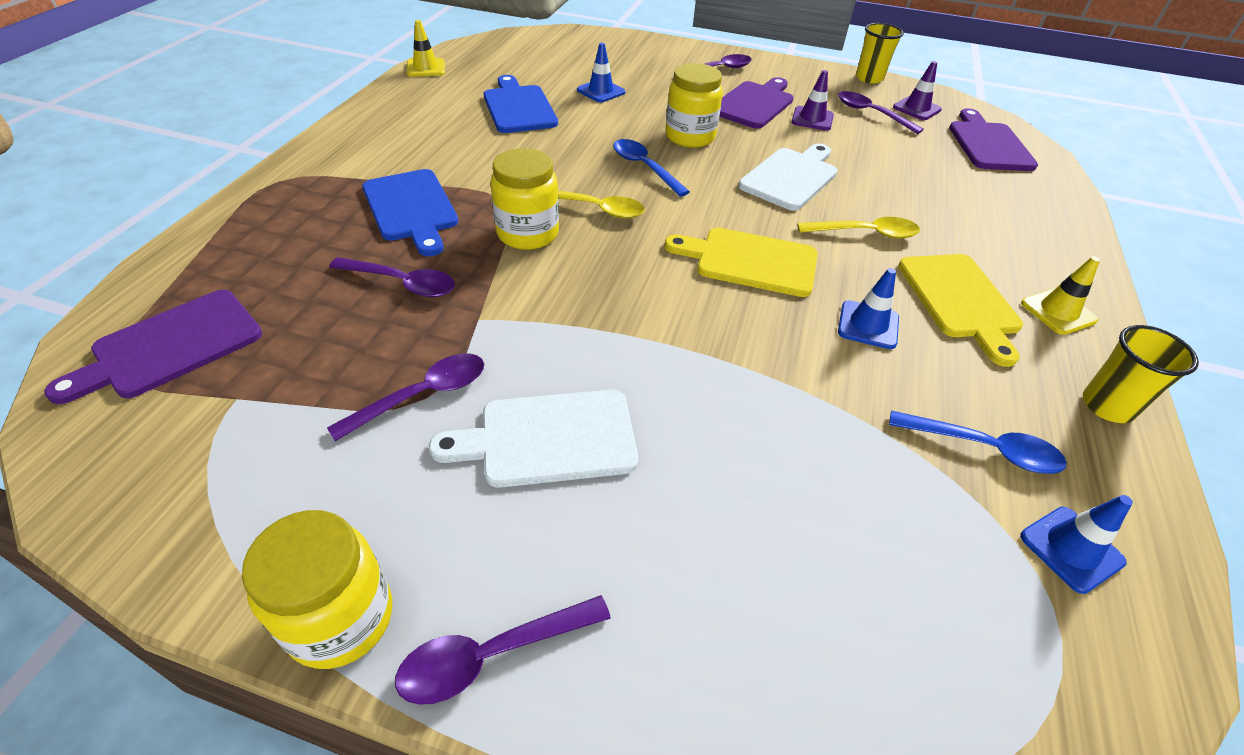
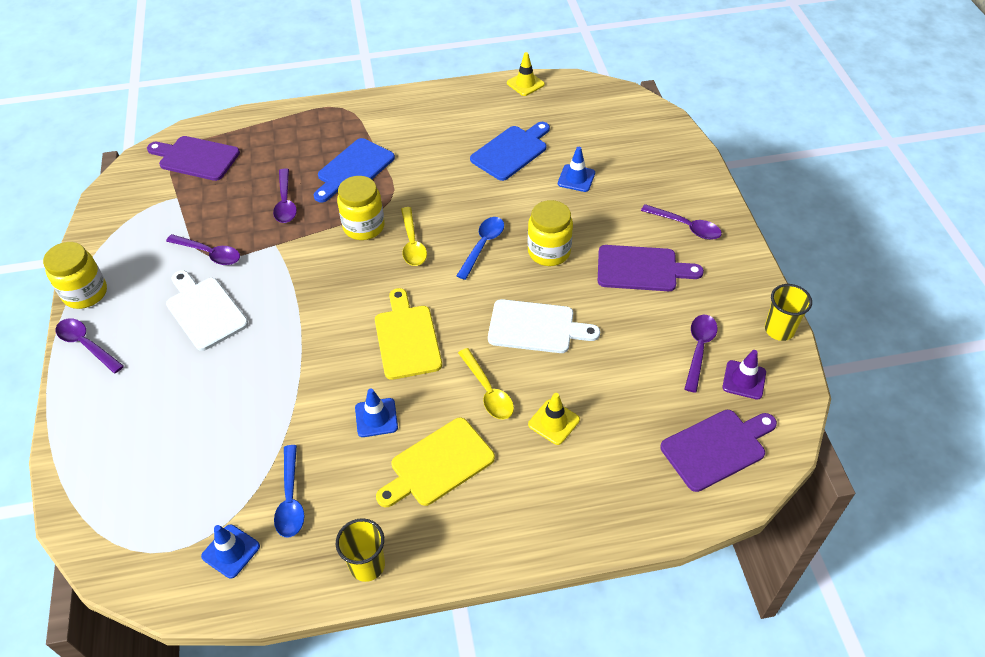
camera: 65 degrees right, 5 degrees up
purple traffic cone [791,70,834,131] -> none
yellow traffic cone [1021,256,1100,335] -> yellow traffic cone moved to [528,393,580,445]

